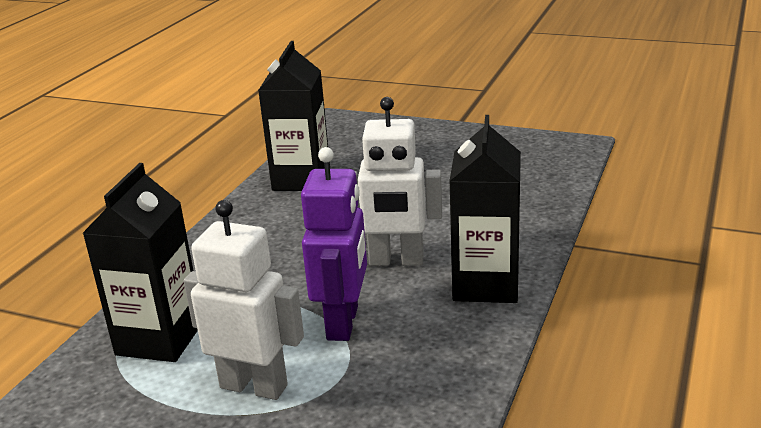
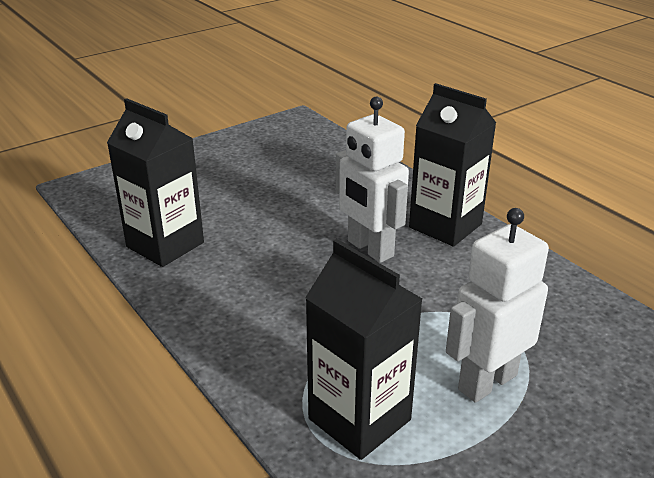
camera: 60 degrees left, 5 degrees up
purple robot [301,147,367,341] -> none
white robot [355,97,442,266] -> white robot turned 105 degrees clockwise [336,97,409,263]

